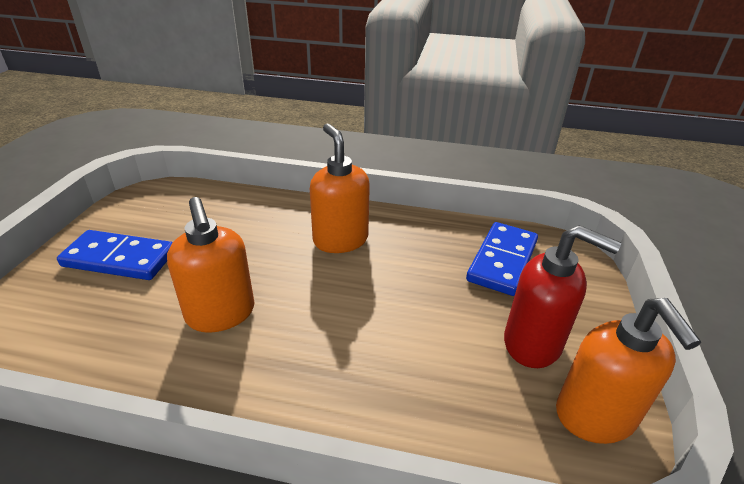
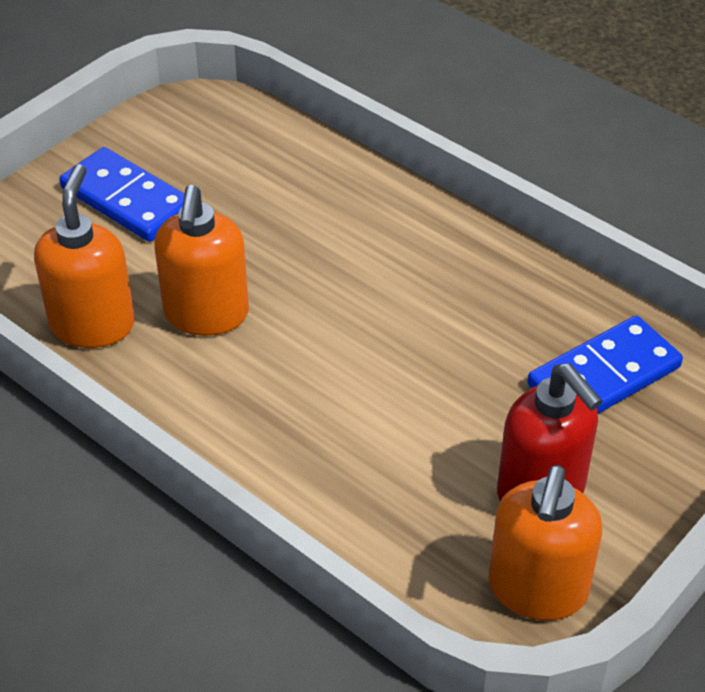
camera: 30 degrees right, 10 degrees up
orange soap dispenser [310,124,370,253] -> orange soap dispenser moved to [34,164,135,348]

